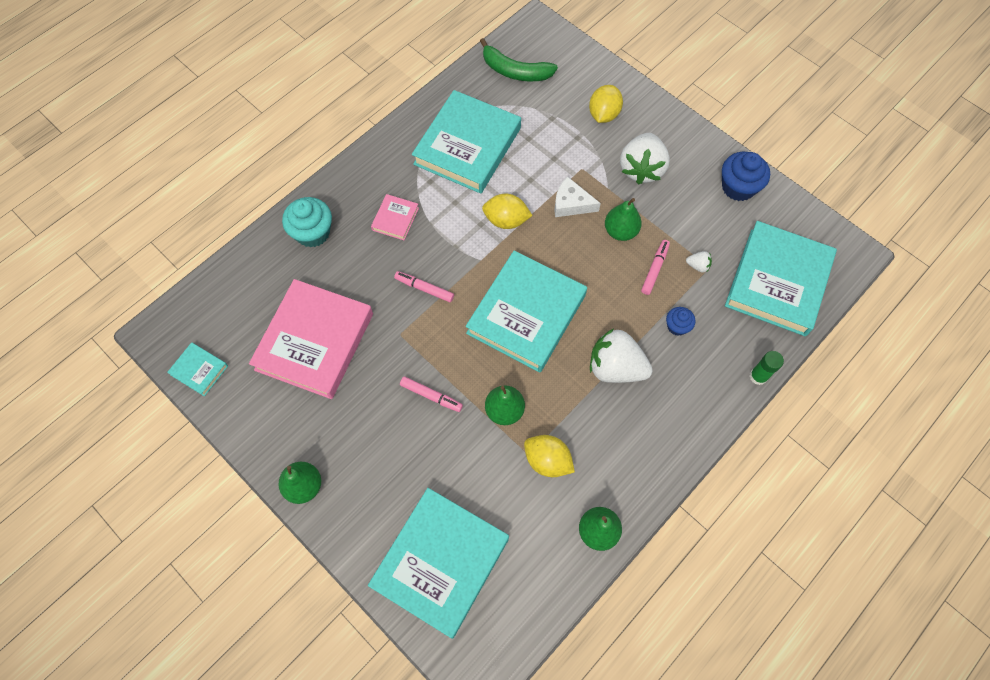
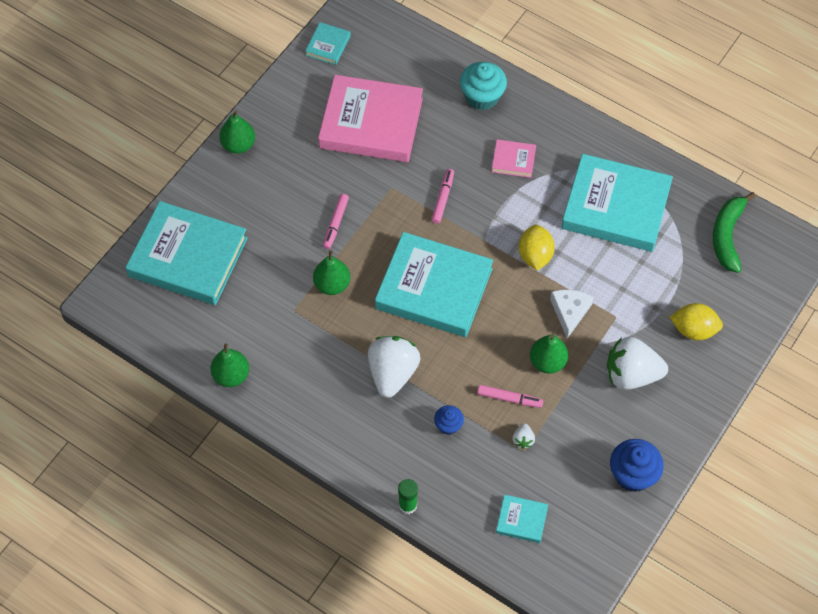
camera: 80 degrees right, 5 degrees down
yellow lemon [524,435,575,477] -> none
turquoise book [725,221,837,336] -> turquoise book [496,495,548,543], size x0.44

